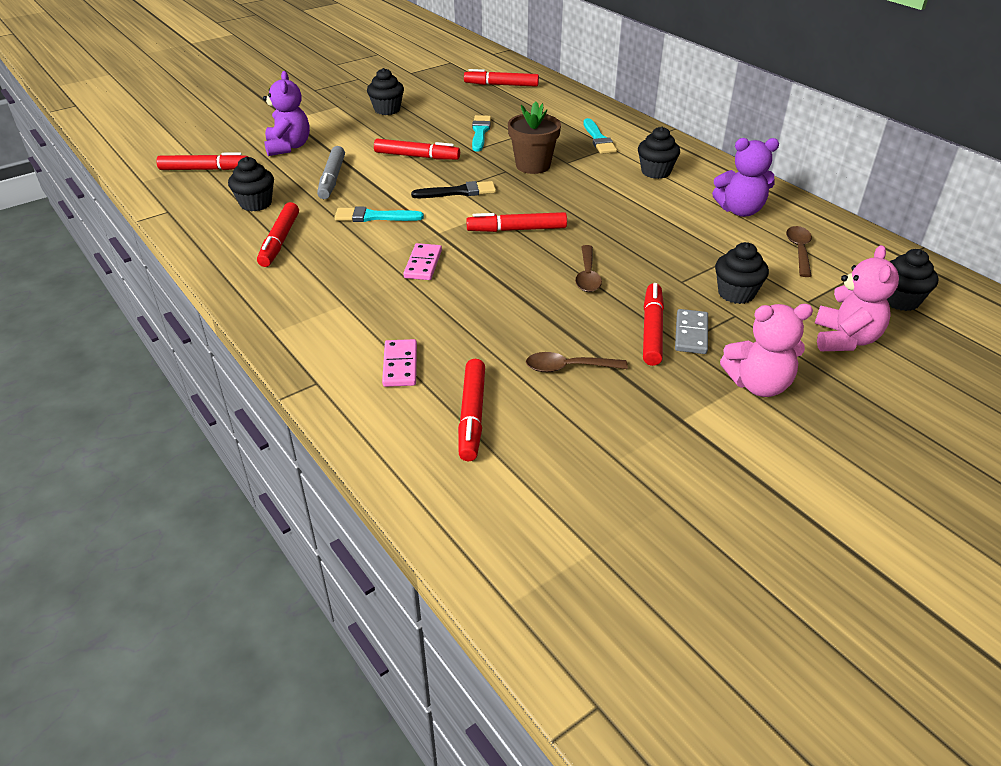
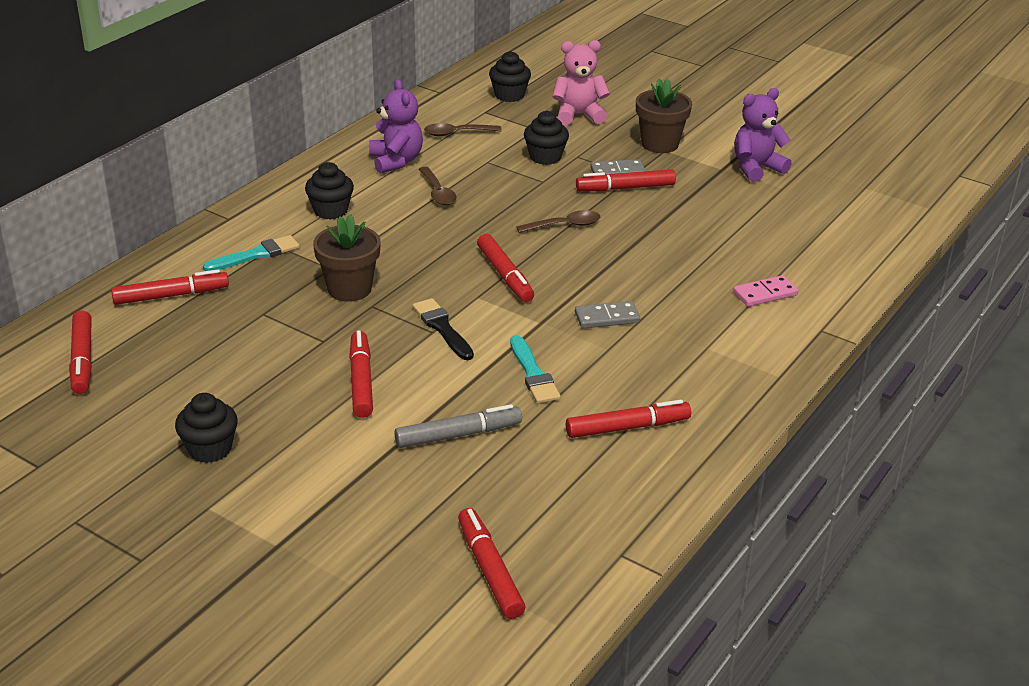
camera: 110 degrees left, 5 degrees down
black cupcake [228,157,274,211] -> none
purple teddy bear [263,71,310,156] -> purple teddy bear moved to [734,88,792,182]
pink domino [403,243,442,280] -> grey domino [575,301,640,328]
red marker [458,359,485,461] -> red marker moved to [111,269,229,305]
turquoise brush [472,115,491,152] -> none
brown spoon [526,352,628,372] -> brown spoon moved to [419,167,457,205]
pink teddy bear [720,304,813,397] -> brown flower pot [636,78,692,153]

